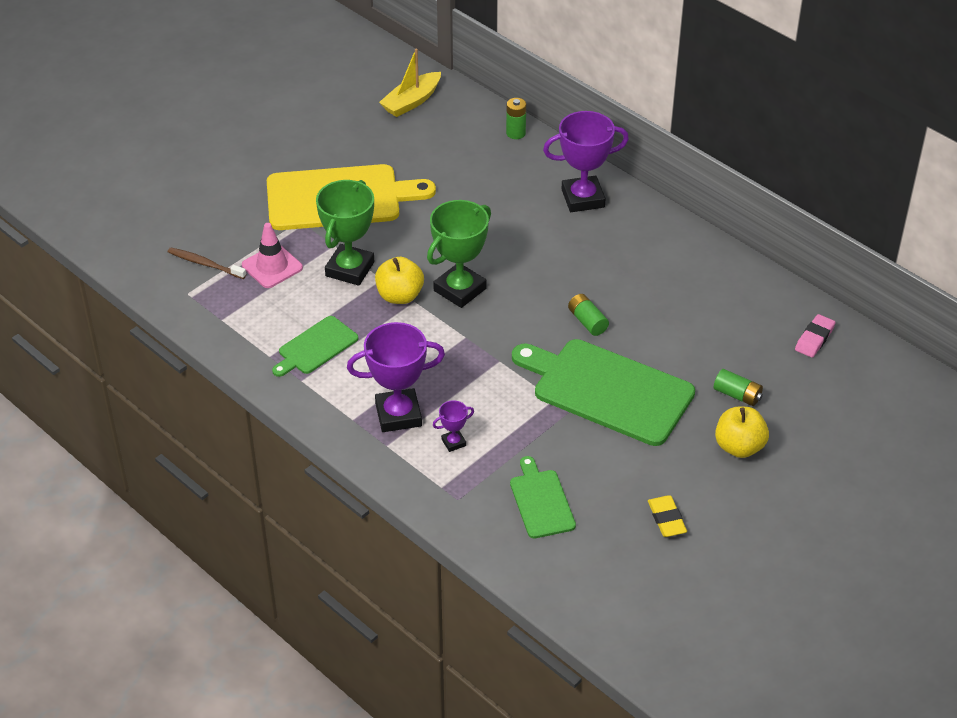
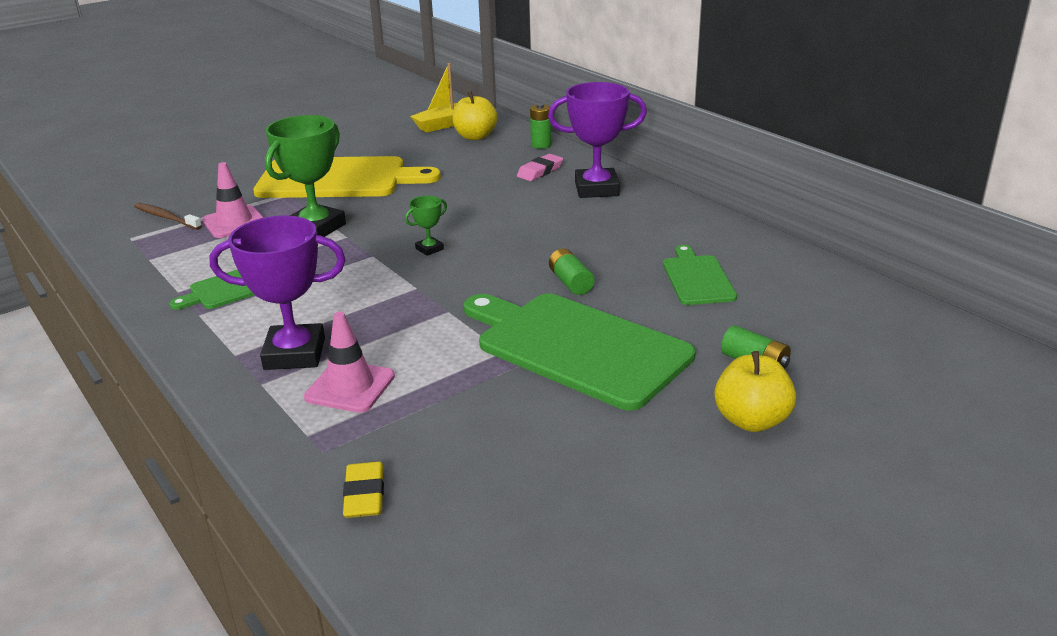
camera: 10 degrees right, 15 degrees down
yellow apple [375,257,424,304] -> yellow apple moved to [452,91,498,140]
green trophy [427,200,491,308] -> green trophy [405,196,447,256], size x0.46
purple trophy [433,400,474,452] -> pink traffic cone [304,312,395,413]
green cutting board [510,456,576,539] -> green cutting board moved to [663,245,737,305]
yellow eraser [648,495,687,537] -> yellow eraser moved to [343,462,384,518]
pink eraser [795,314,836,358] -> pink eraser moved to [517,154,563,181]

